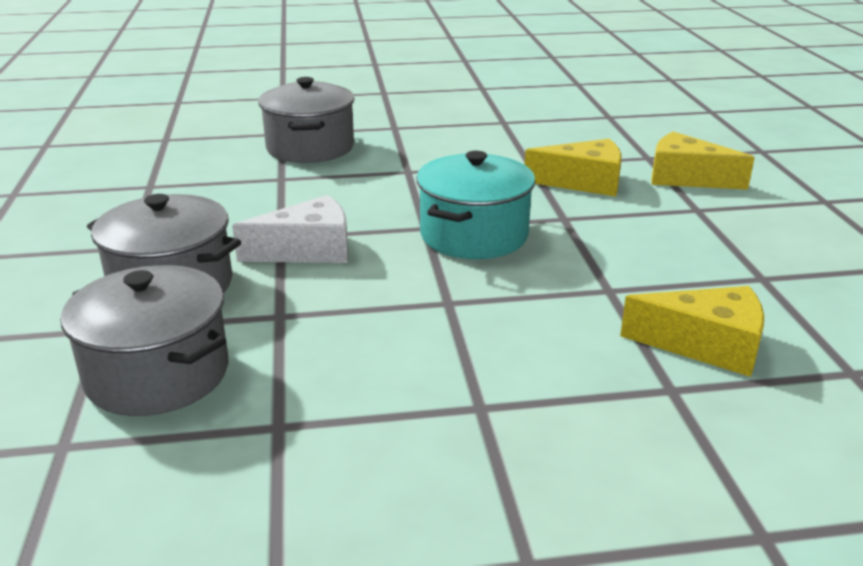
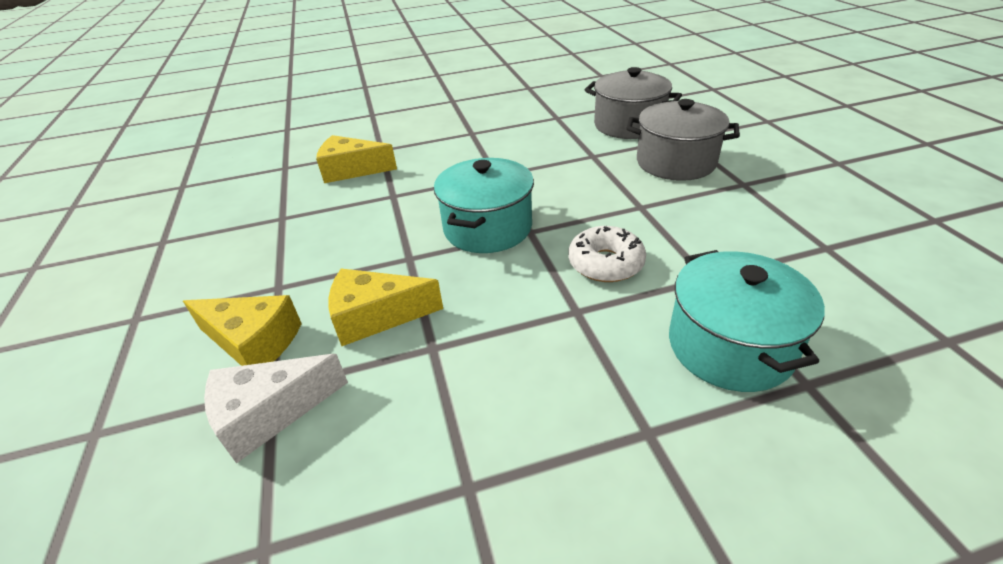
camera: 175 degrees right, 10 degrees up
white cheese [232,195,348,263] -> white cheese moved to [204,354,348,464]
grey pot [258,77,355,163] -> turquoise pot [669,250,825,392]
none -> white donut [568,226,646,282]

